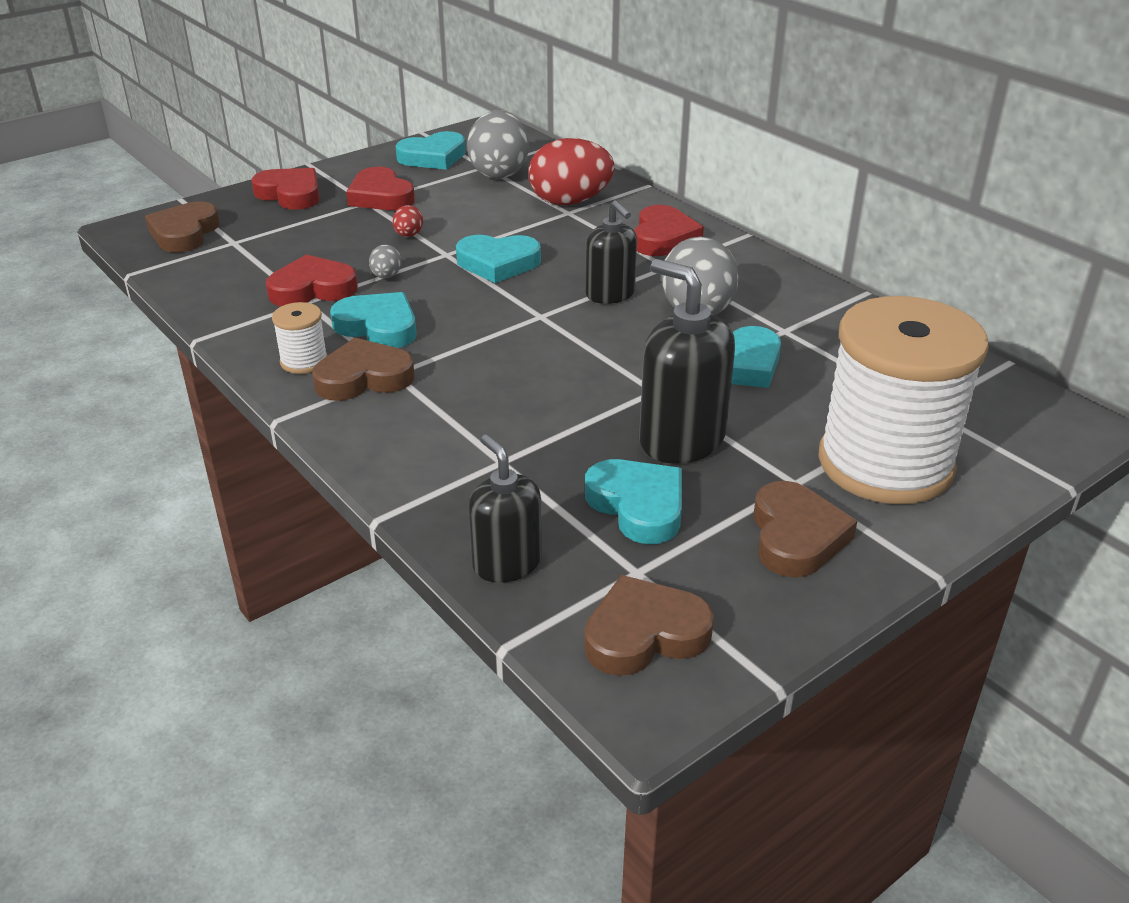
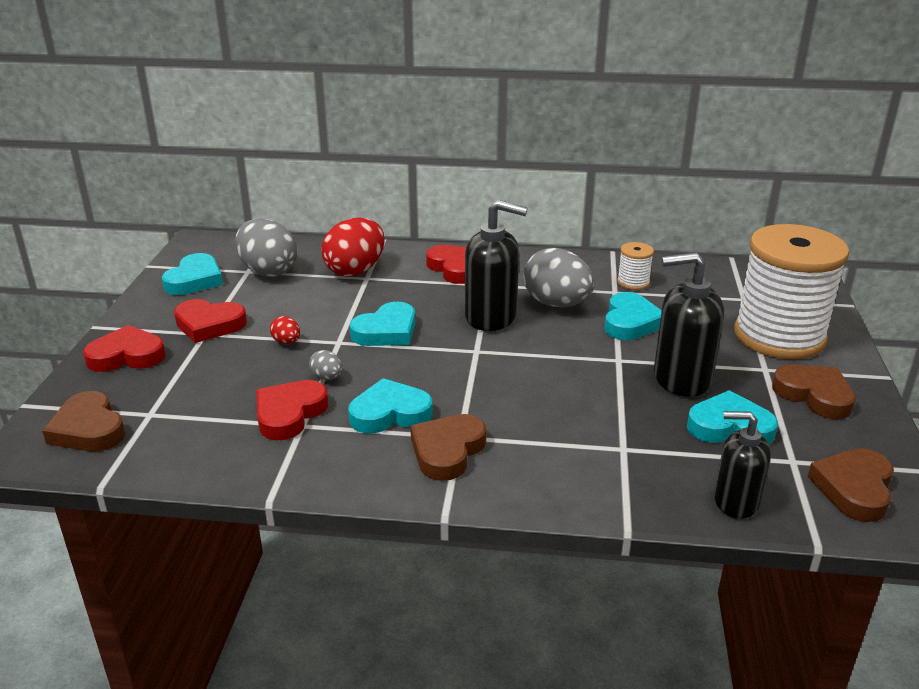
camera: 45 degrees left, 5 degrees down
white spool [272,302,328,374] -> white spool moved to [617,242,654,290]
black soap dispenser [586,200,637,304] -> black soap dispenser [465,200,528,331], size x1.53

